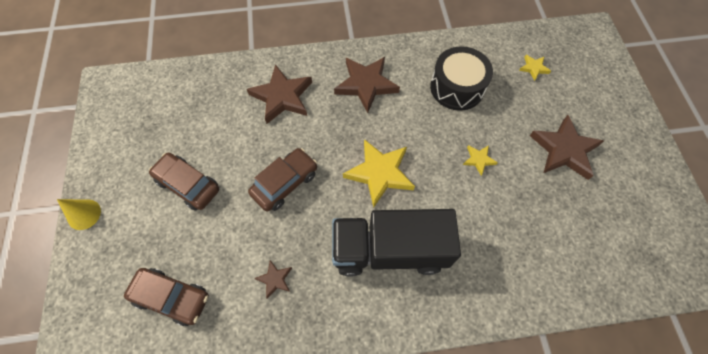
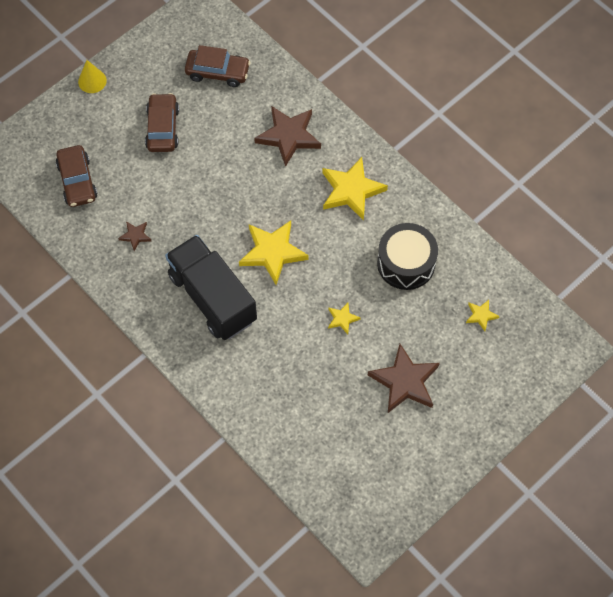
camera: 55 degrees right, 0 degrees up
brown car [248,148,317,211] -> brown car moved to [185,45,251,87]
brown star [334,57,400,113] -> yellow star [322,157,388,221]

